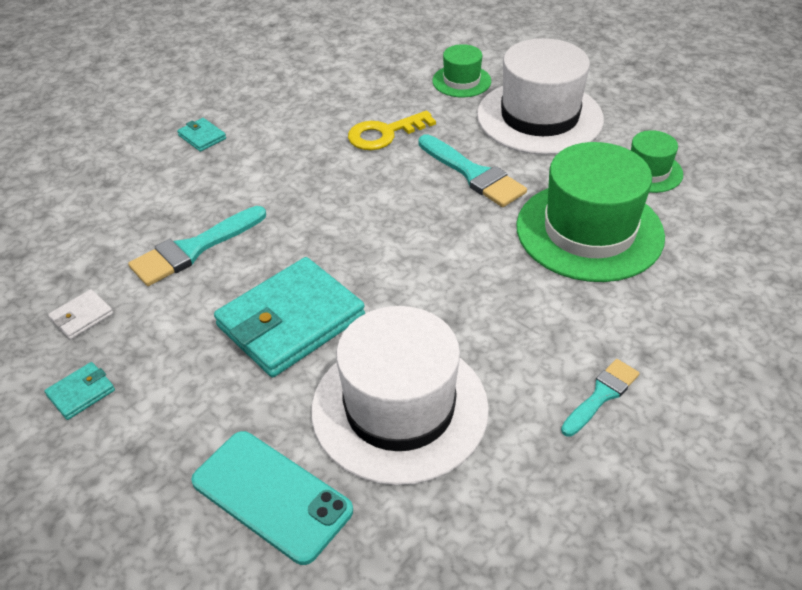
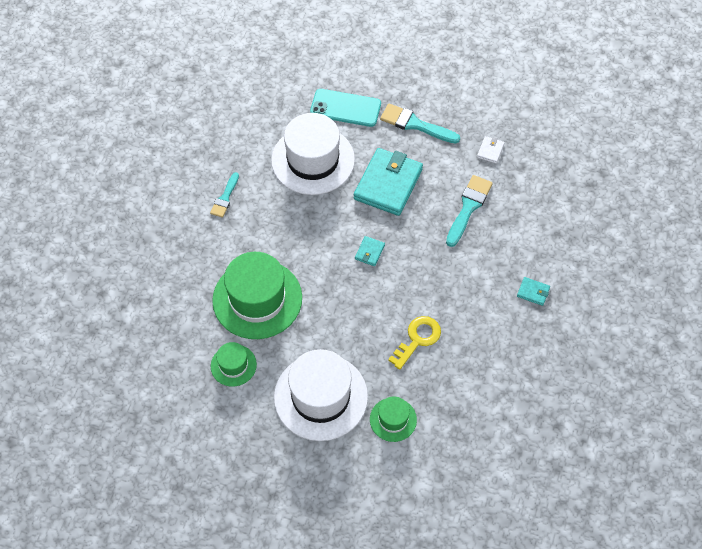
camera: 155 degrees right, 15 degrees up
turquoise wallet [44,362,115,420] -> turquoise wallet moved to [355,236,385,266]
turquoise brush [418,134,527,207] -> turquoise brush moved to [380,104,460,144]

